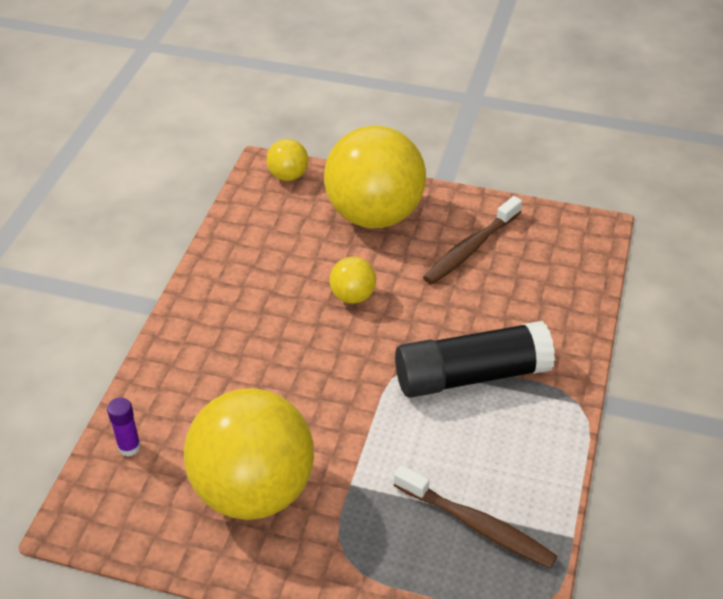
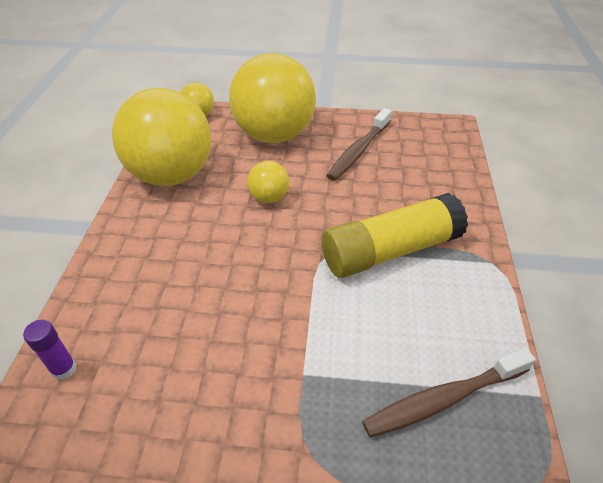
camera: 10 degrees left, 0 degrees up
yellow ball [184,388,314,520] -> yellow ball moved to [112,88,211,186]
brown toothbrush [394,465,557,569] -> brown toothbrush turned 135 degrees clockwise [362,348,536,438]
black glue stick [395,321,555,398] -> yellow glue stick [321,193,468,278]

